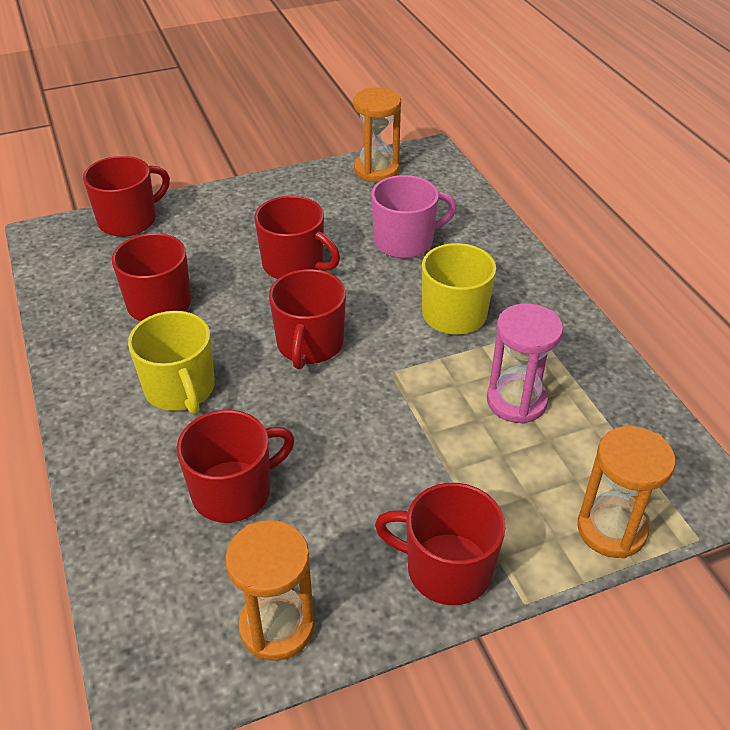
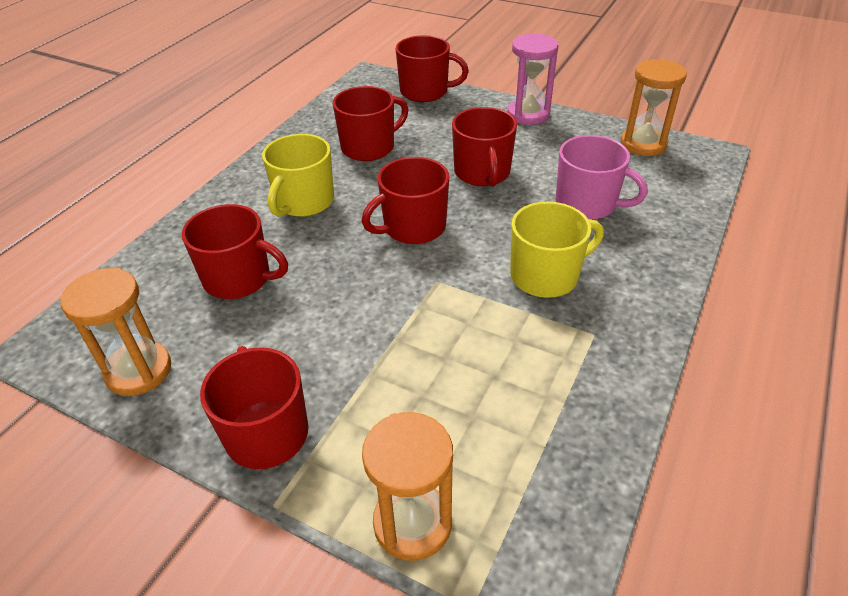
camera: 50 degrees right, 0 degrees up
pink hourglass [487,303,563,424] -> pink hourglass moved to [508,33,558,125]

